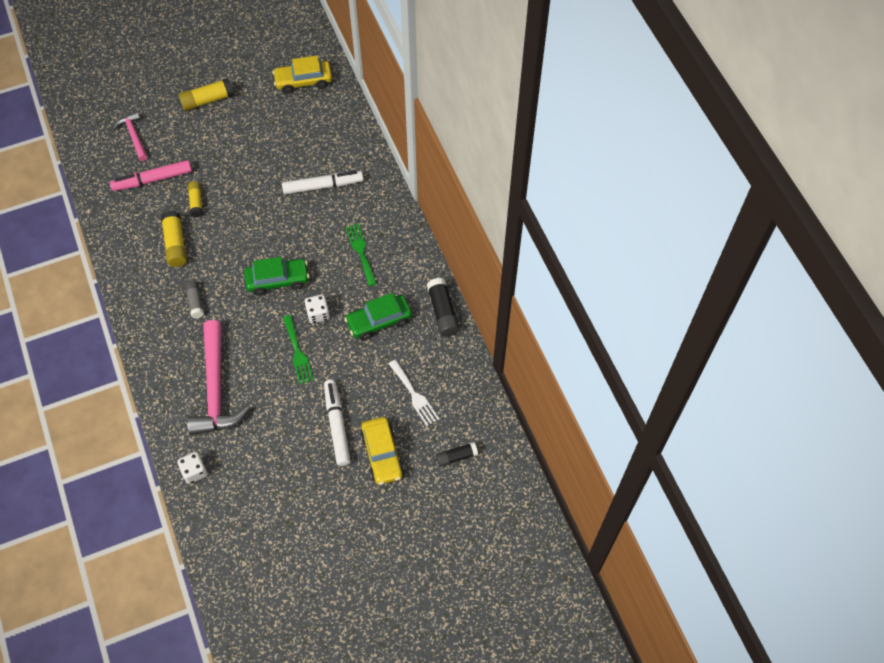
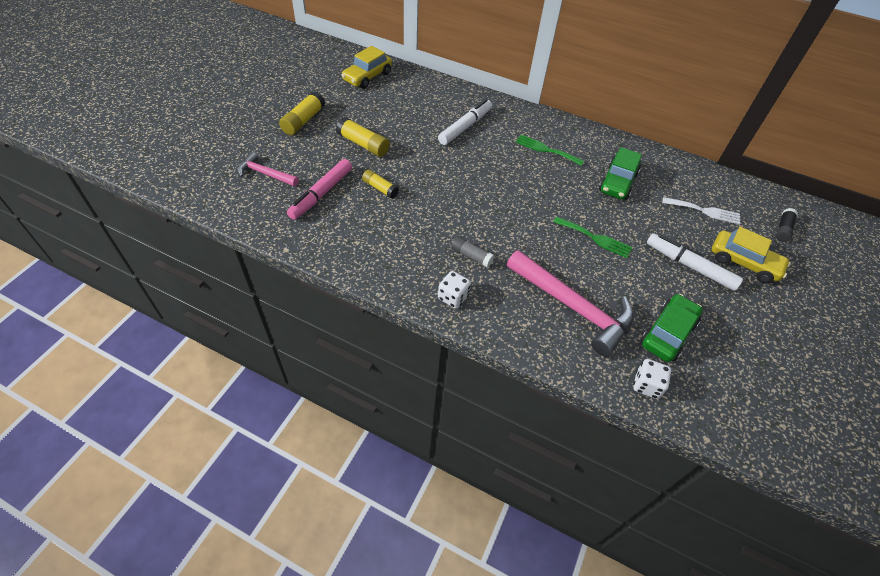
camera: 45 degrees left, 10 degrees down
yellow glue stick [161,211,187,267] -> yellow glue stick moved to [336,117,390,157]
green car [244,257,309,296] -> green car moved to [641,294,703,362]
white dice [304,295,330,324] -> white dice moved to [438,271,471,309]
black glue stick [427,278,459,337] -> none

